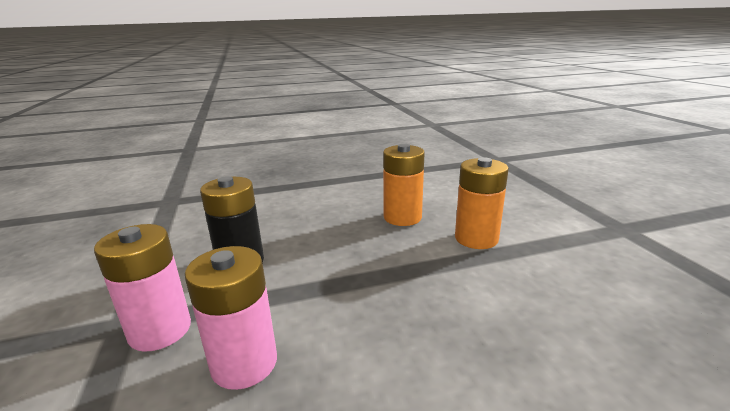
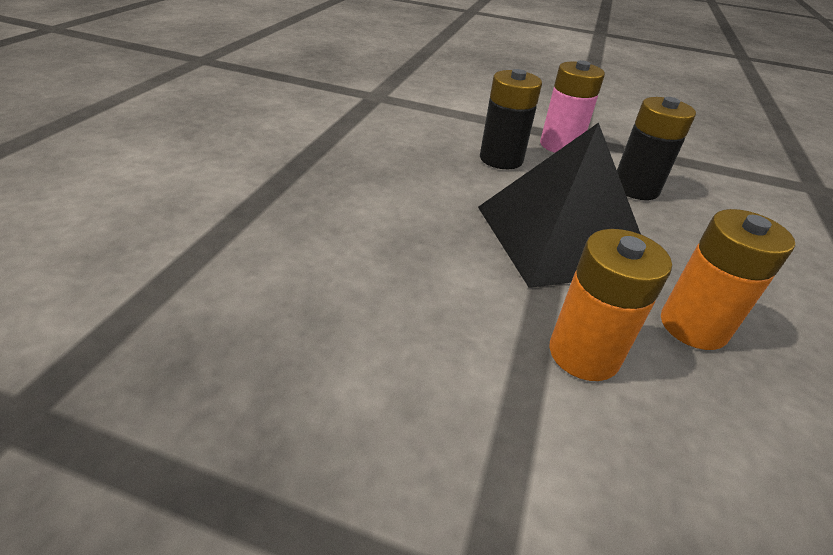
camera: 120 degrees right, 15 degrees up
pink battery [185,246,277,390] -> black battery [480,69,542,169]
none -> black pyramid [478,122,641,288]

